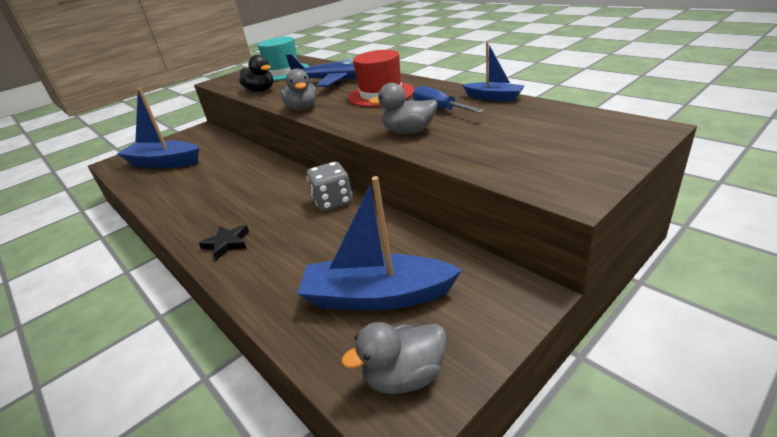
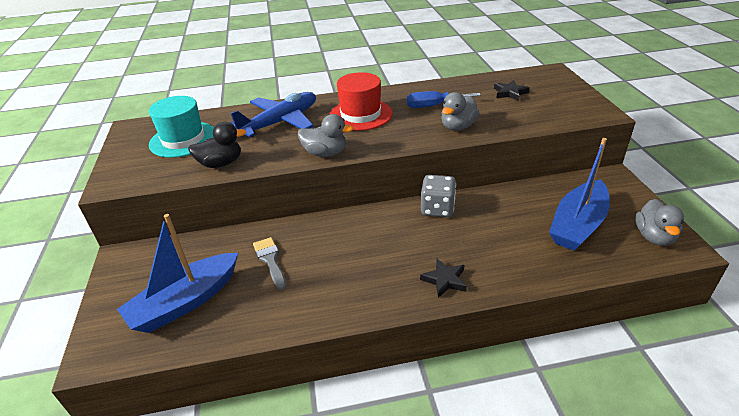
camera: 60 degrees left, 5 degrees up
blue boat [462,42,525,101] -> none
none -> grey brush [253,237,286,290]
none -> black star [494,80,530,101]

